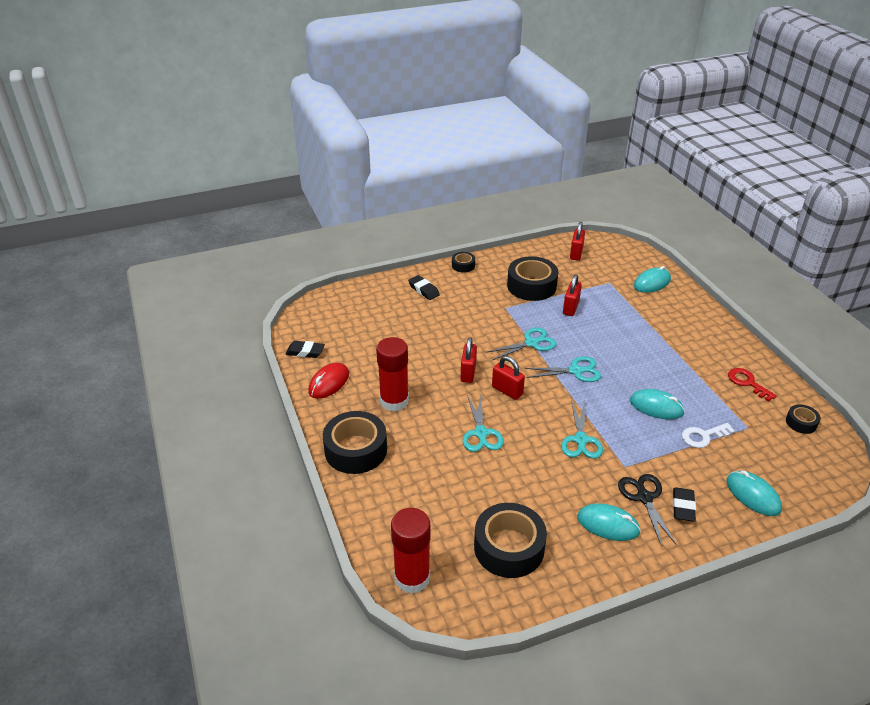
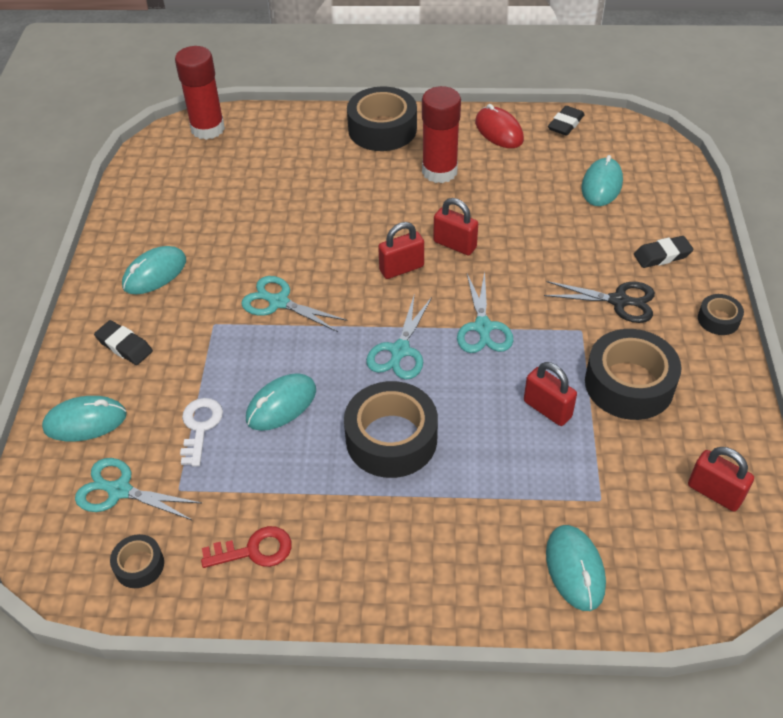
camera: 115 degrees right, 10 degrees up
turquoise scissors [462,395,504,452] -> turquoise scissors moved to [75,458,202,521]
black tape [474,503,547,578] -> black tape moved to [344,381,438,478]
black scissors [618,474,677,546] -> black scissors moved to [544,281,655,323]
none -> turquoise mouse [582,155,623,206]

